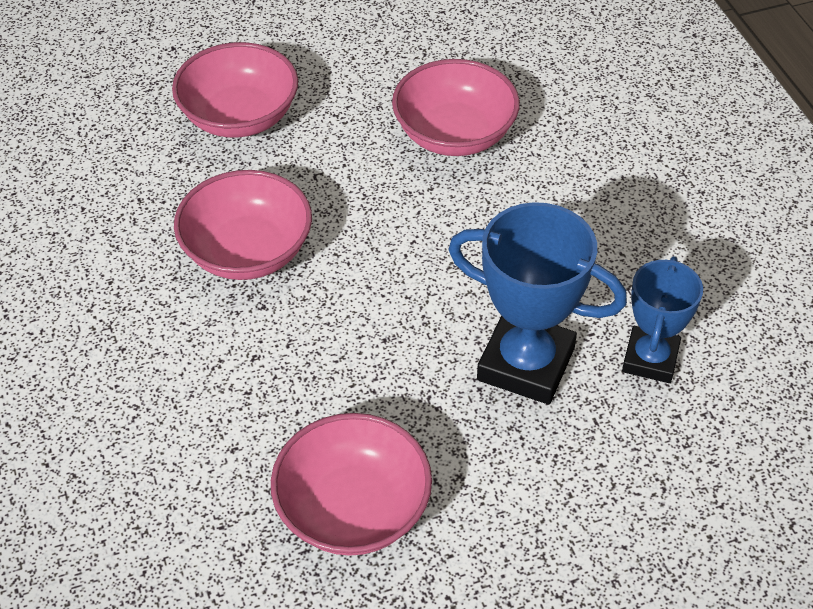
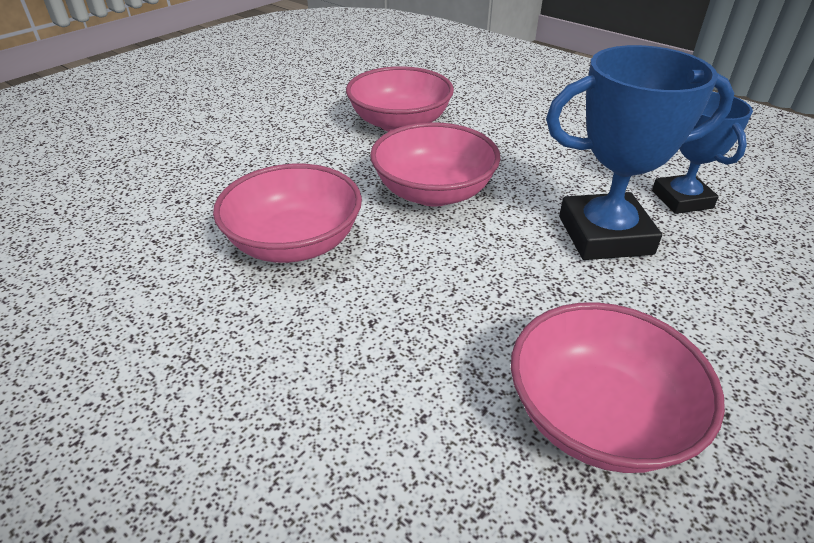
camera: 30 degrees left, 10 degrees down
pink bowl [172,42,298,138] -> pink bowl moved to [370,122,501,207]

